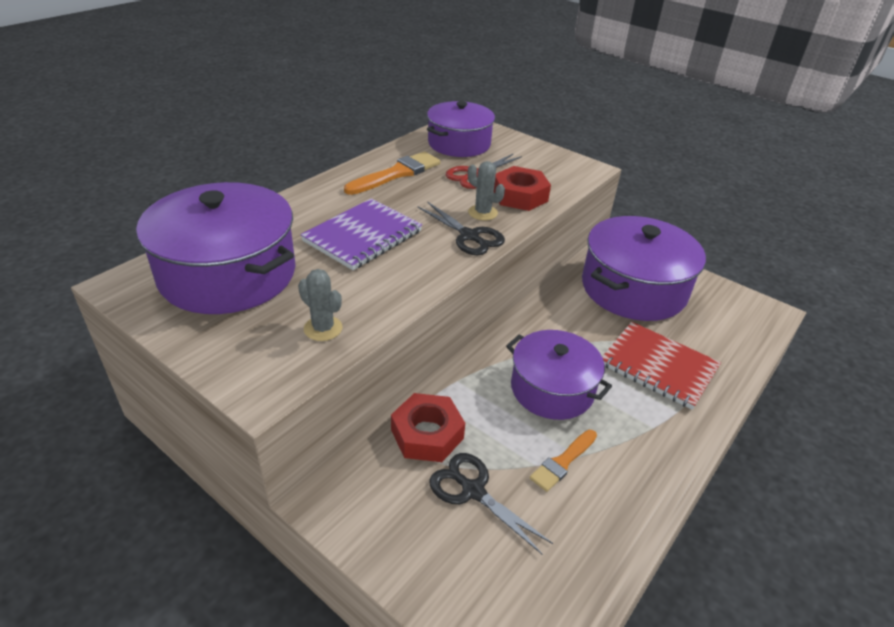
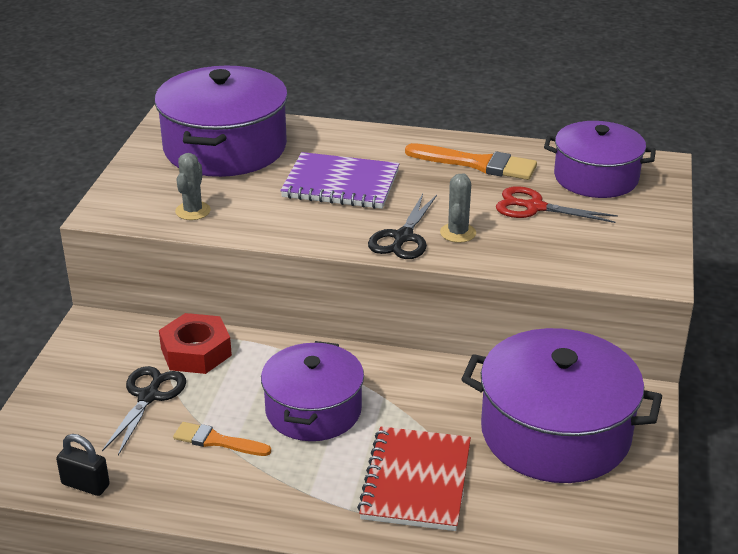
camera: 65 degrees right, 5 degrees down
red nut [494,166,551,211] -> none
none -> black padlock [56,434,110,496]

